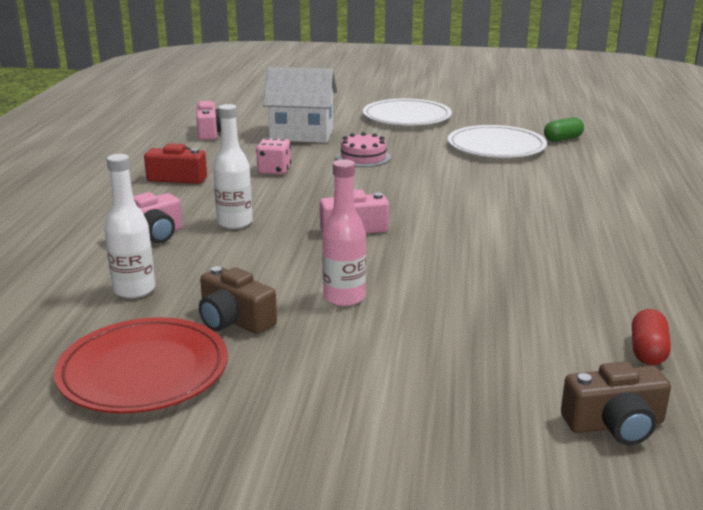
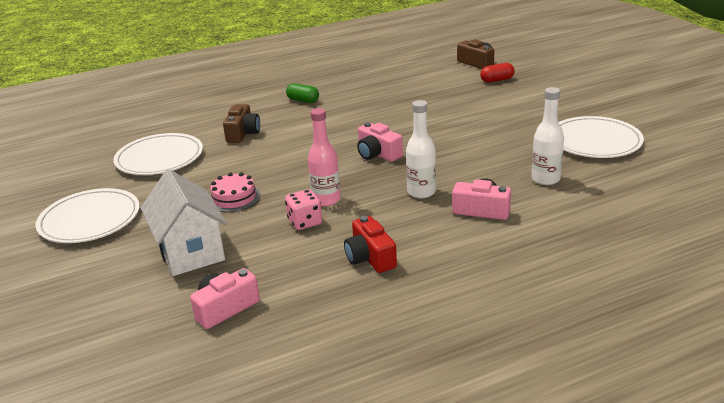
camera: 120 degrees left, 5 degrees up
red plate [54,317,228,414] -> white plate [558,116,644,158]
brown camera [199,266,277,334] -> brown camera moved to [223,104,260,143]
pink bottle [322,159,366,306] -> pink bottle moved to [308,108,341,206]
green capsule [544,117,584,142] -> green capsule moved to [286,83,319,103]
red capsule [632,309,671,365] -> red capsule moved to [480,63,515,83]

